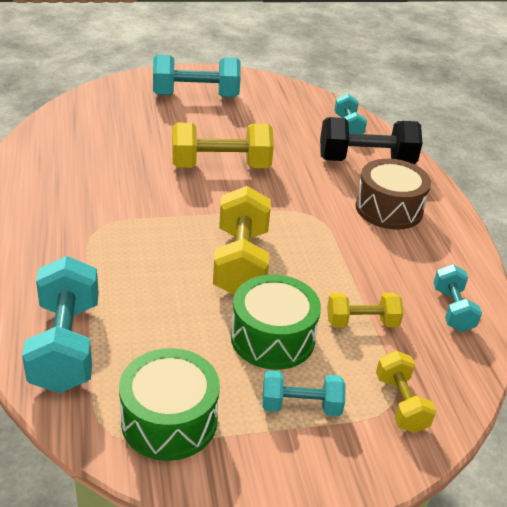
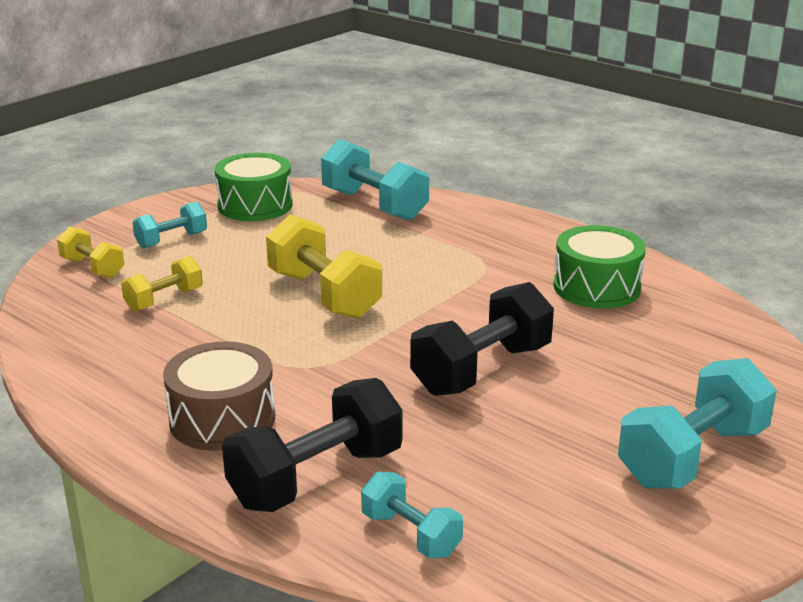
camera: 145 degrees right, 10 degrees down
yellow dumbbell [172,123,274,168] -> black dumbbell [410,282,554,396]
green drum [231,274,321,370] -> green drum moved to [553,225,646,308]
turquoise dumbbell [434,264,482,332] -> none

